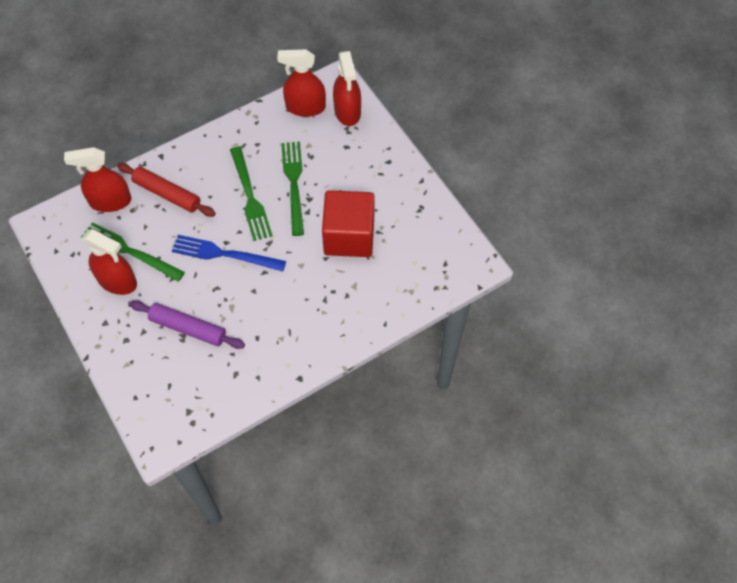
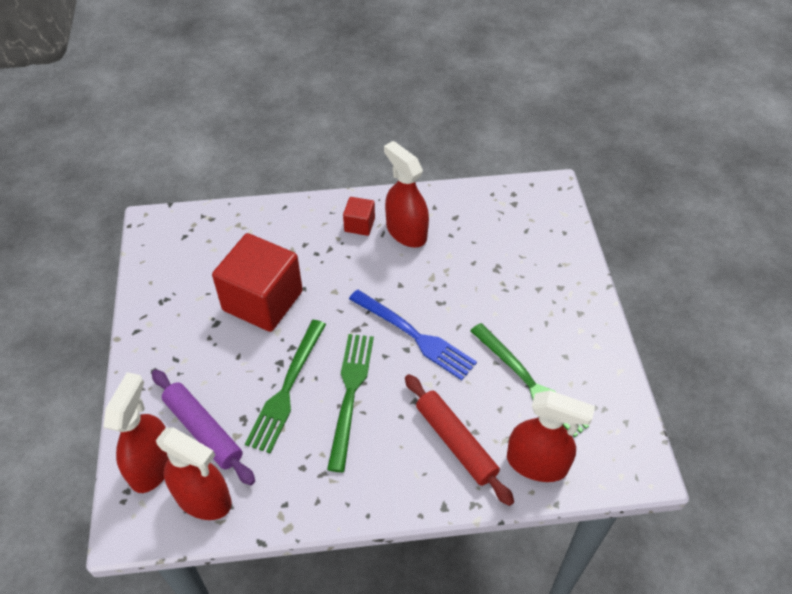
camera: 155 degrees left, 10 degrees down
red spray bottle [82,229,137,295] -> red spray bottle moved to [384,141,429,248]
purple rolling pin [130,301,245,349] -> purple rolling pin moved to [152,369,255,485]
none -> red cube [343,197,375,236]

